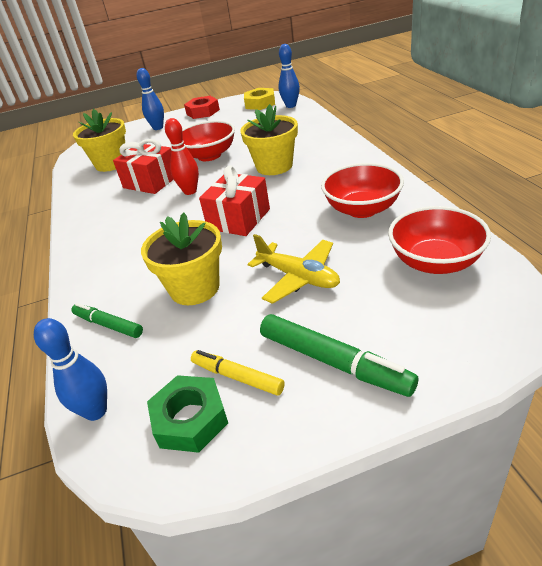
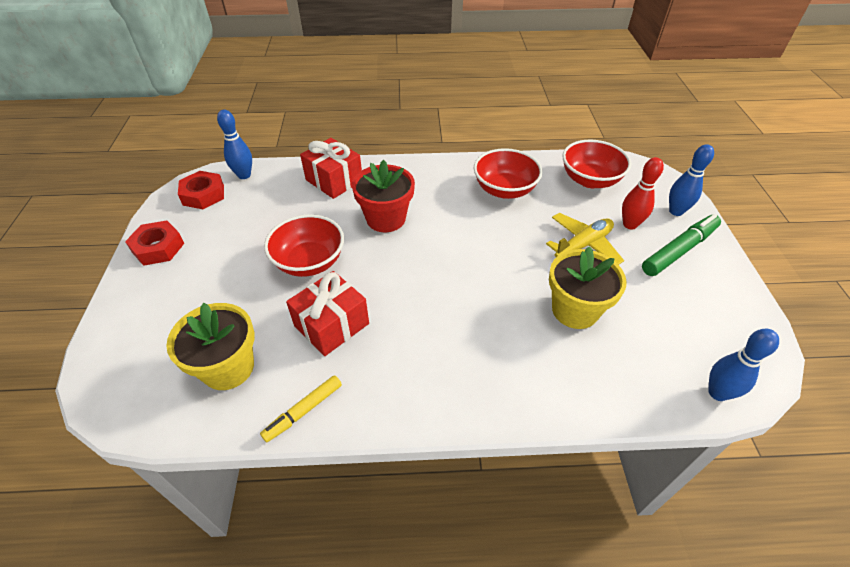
camera: 80 degrees left, 10 degrees up
green marker [71,303,143,338] -> none
blue bowling pin [137,68,164,130] -> blue bowling pin moved to [669,144,714,216]
green nut [147,375,228,453] -> none
red bowling pin [165,118,199,195] -> red bowling pin moved to [622,157,664,230]
yellow marker [191,350,285,396] -> yellow marker moved to [260,375,342,442]
red gift [199,166,270,236] -> red gift moved to [300,138,362,199]
yellow flower pot [240,104,298,175] -> red flower pot [352,160,415,232]
yellow nut [244,88,275,110] -> red nut [178,171,224,209]

